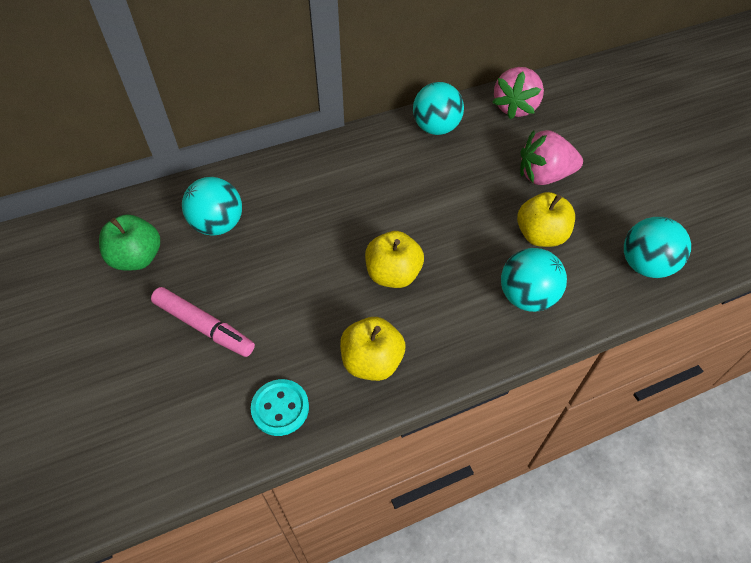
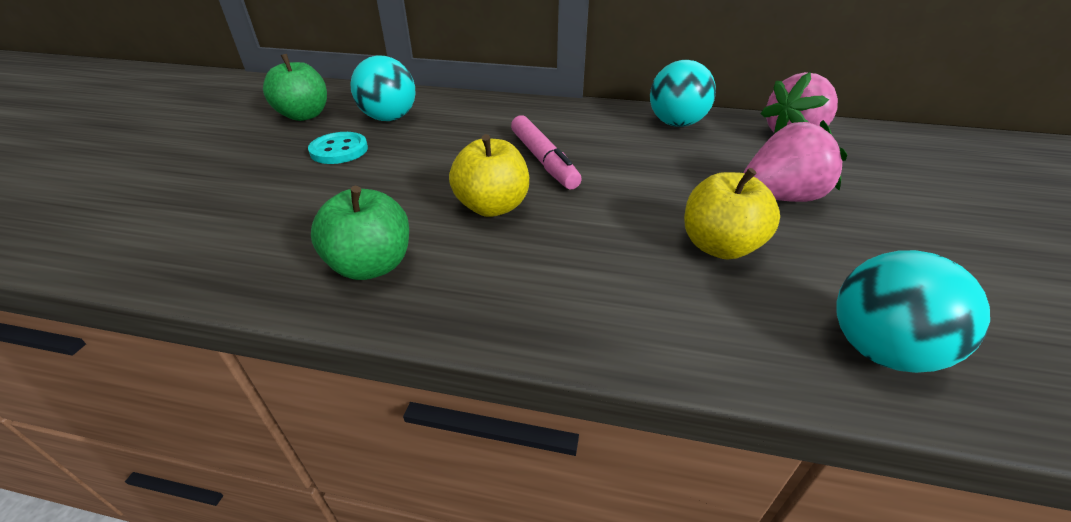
camera: 35 degrees right, 15 degrees down
pink marker [151,287,255,357] -> pink marker moved to [511,115,582,189]
turquoise button [251,379,309,436] -> turquoise button moved to [308,132,368,164]
yellow apple [340,317,405,381] -> green apple [311,186,409,280]
turquoise ball [501,248,567,312] -> none
pink strawberry [520,130,583,185] -> pink strawberry turned 135 degrees clockwise [743,120,847,202]

